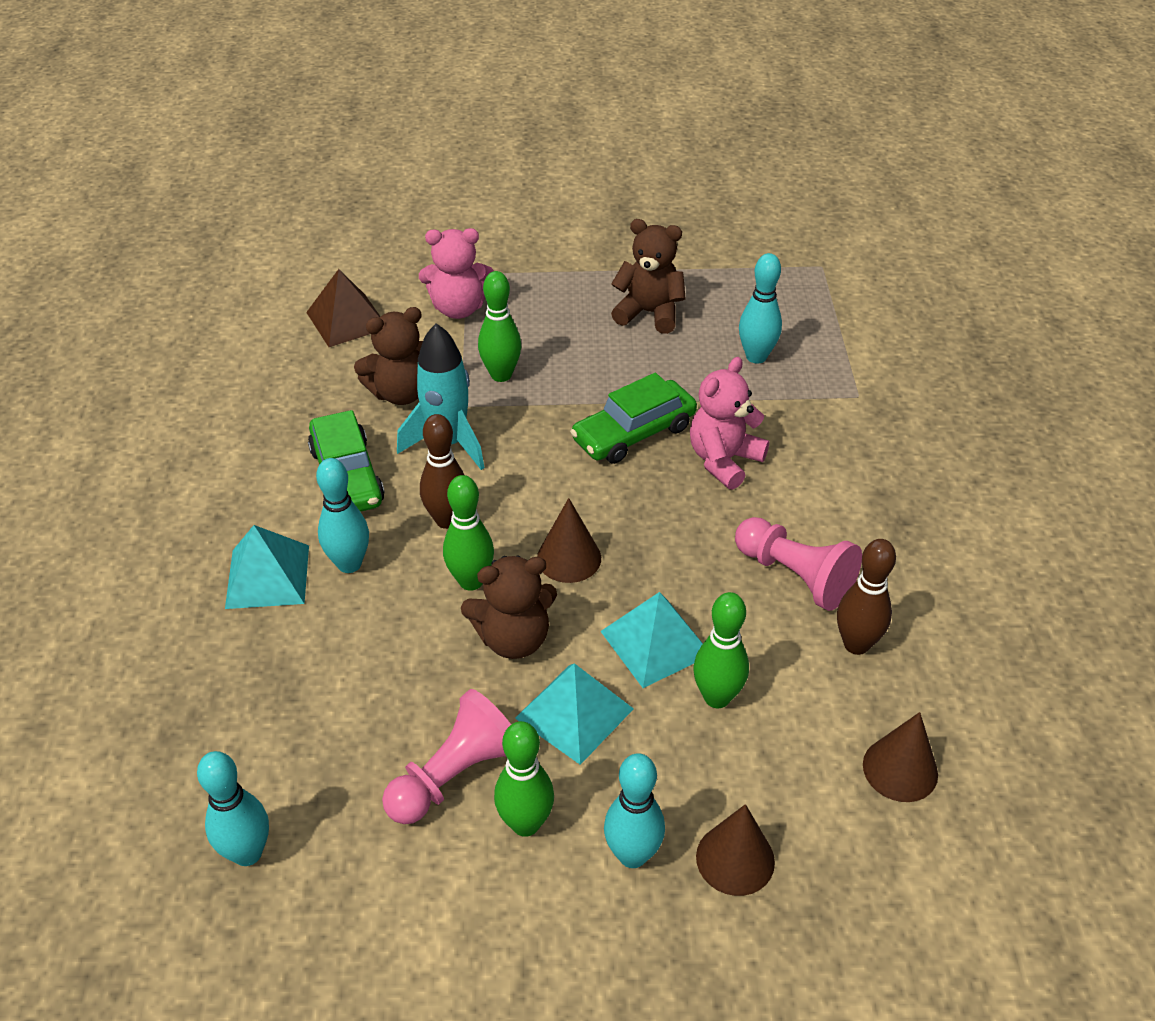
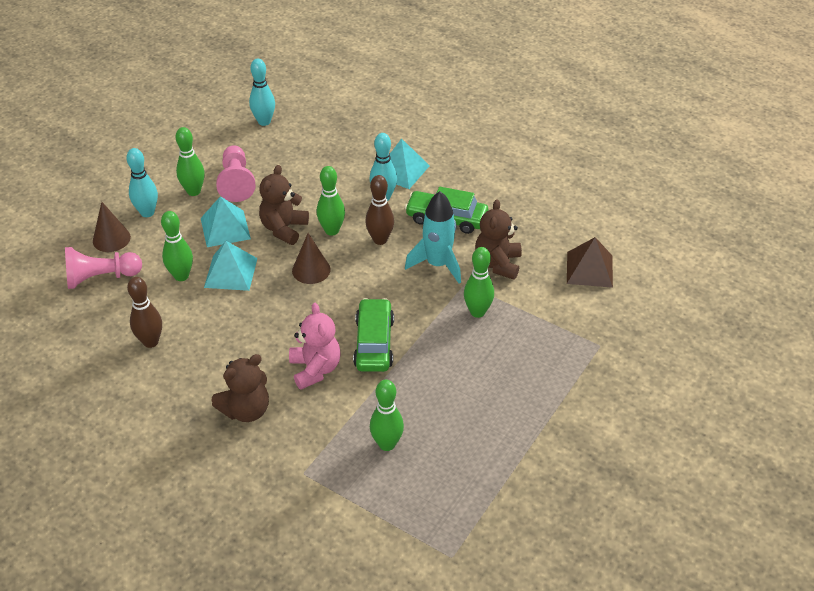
camera: 125 degrees right, 0 degrees up
pink teddy bear [419,228,494,319] -> none
brown teddy bear [611,219,686,334] -> brown teddy bear moved to [212,354,269,422]
pink pawn [735,517,862,611] -> pink pawn moved to [65,247,142,289]
turquoise bowling pin [739,253,782,364] -> green bowling pin [370,380,404,451]
brown cone [863,712,938,802] -> none

